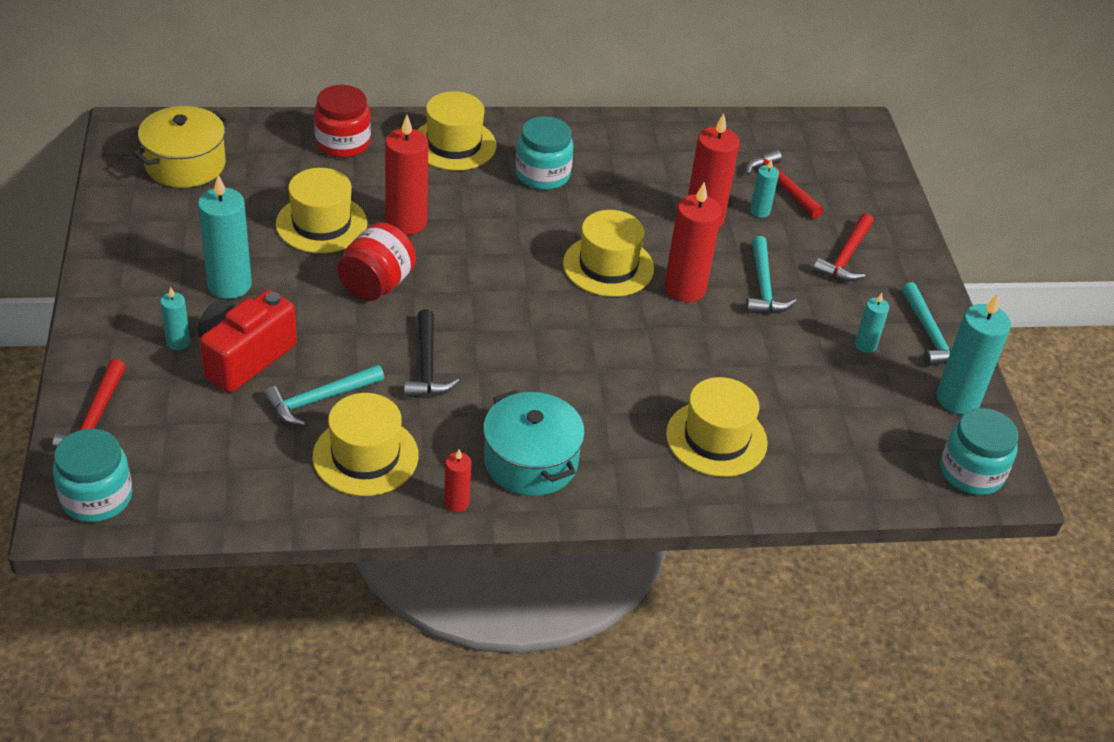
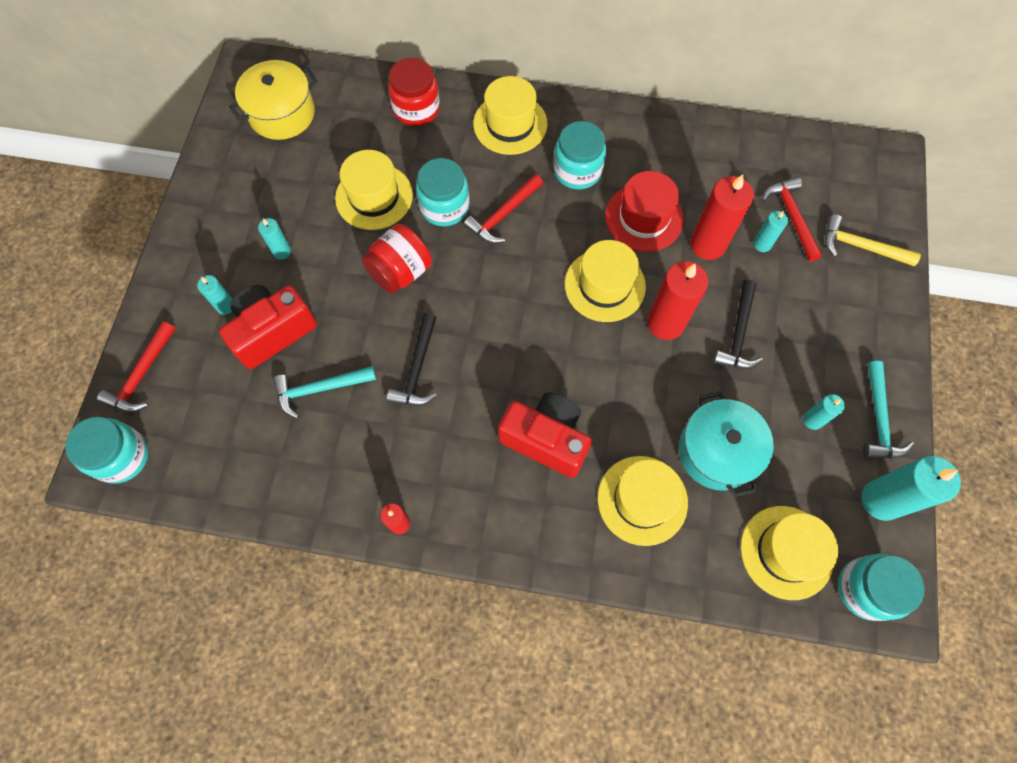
camera: 20 degrees right, 25 degrees up
turquoise candle [198,175,252,299] -> turquoise candle [258,218,291,259], size x0.52
yellow hat [313,393,419,496] -> yellow hat moved to [740,506,838,600]
red candle [385,115,428,235] -> turquoise jar [416,158,470,226]
turquoise pot [483,390,585,496] -> turquoise pot moved to [679,391,774,497]
turquoise hammer [745,236,797,314] -> black hammer [713,280,763,369]
red hammer [813,213,874,282] -> red hammer moved to [464,174,543,243]
none -> red camera [498,392,592,478]
none -> red hat [605,171,684,252]
none -> yellow hammer [825,214,921,266]

